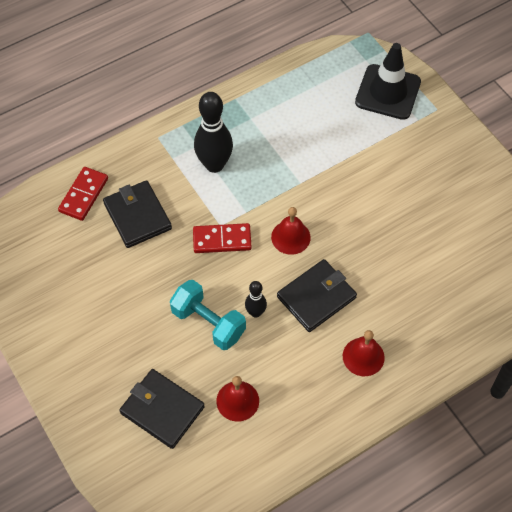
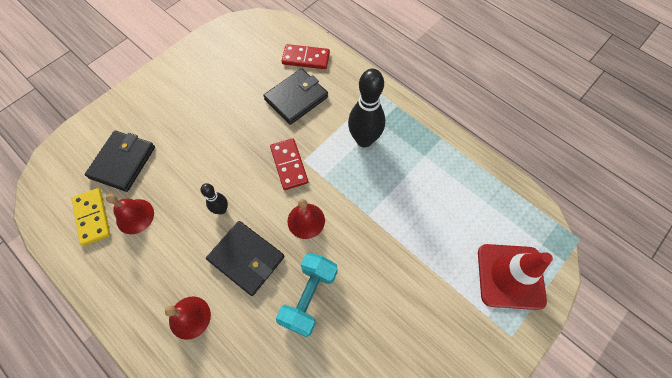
camera: 75 degrees right, 5 degrees up
turquoise dumbbell [170,280,246,350] -> turquoise dumbbell moved to [276,253,338,337]
black traffic cone [355,43,421,120] -> red traffic cone [478,244,553,310]
none -> yellow domino [72,188,110,246]

